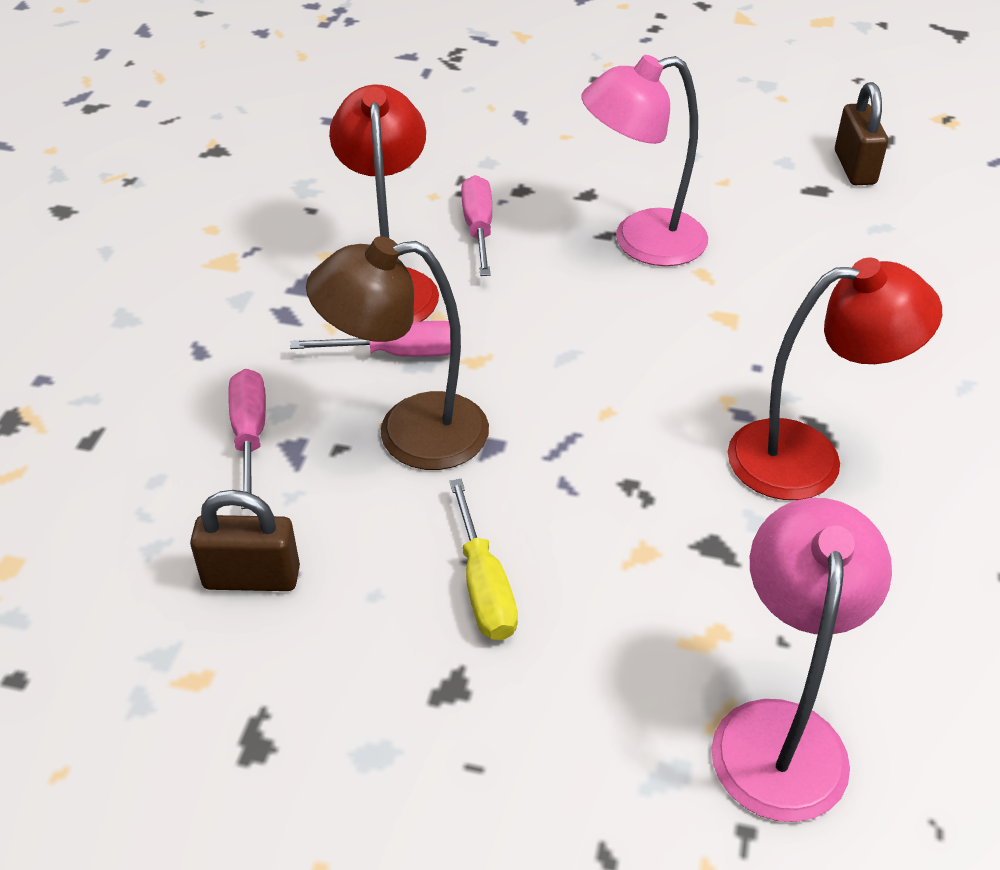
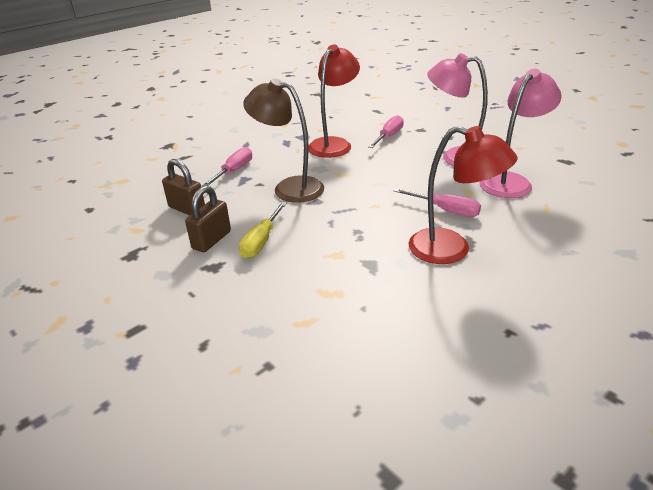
camera: 35 degrees right, 10 degrees down
pink screwdriver [290,321,451,357] -> pink screwdriver moved to [393,188,481,217]
pink lamp [711,498,892,822] -> pink lamp moved to [479,69,562,198]
brown padlock [835,82,888,185] -> brown padlock moved to [185,186,231,252]

